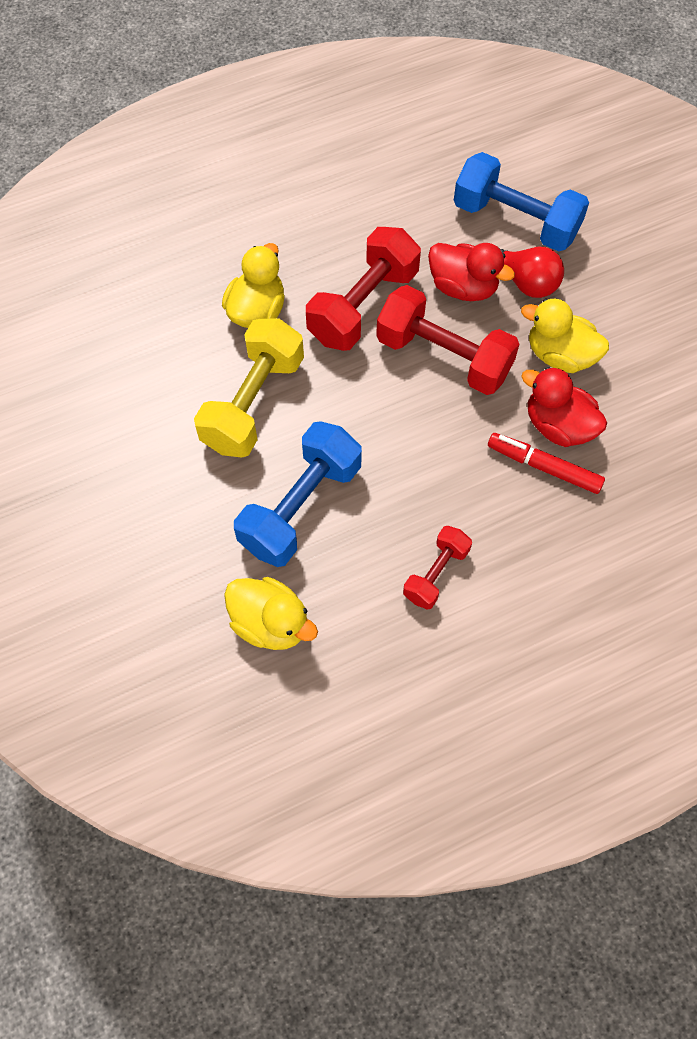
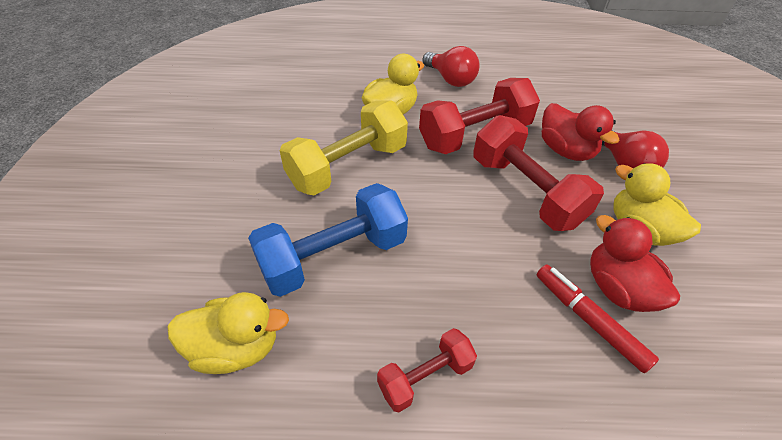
camera: 25 degrees right, 15 degrees down
yellow duck [224,577,318,650] -> yellow duck turned 60 degrees counterclockwise [168,292,289,374]
blue dumbbell [454,152,589,252] -> none
none -> red light bulb [423,46,479,87]

